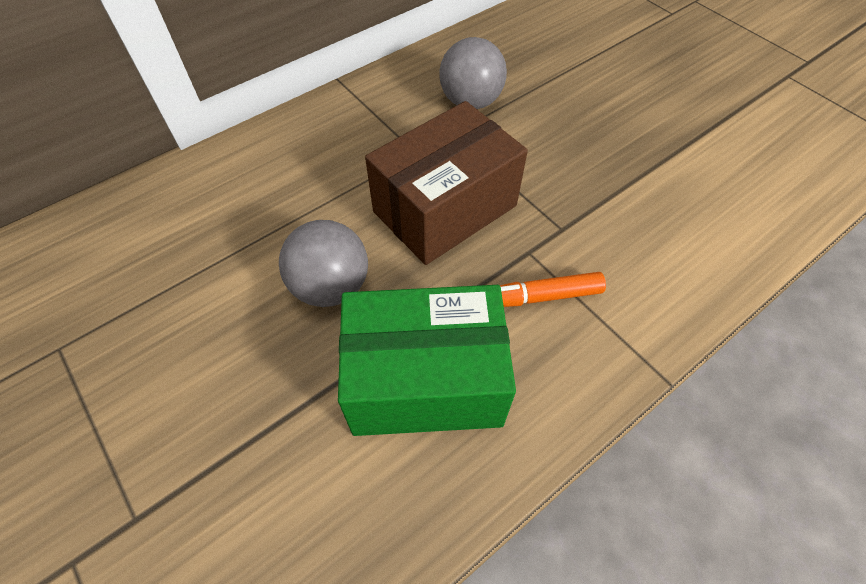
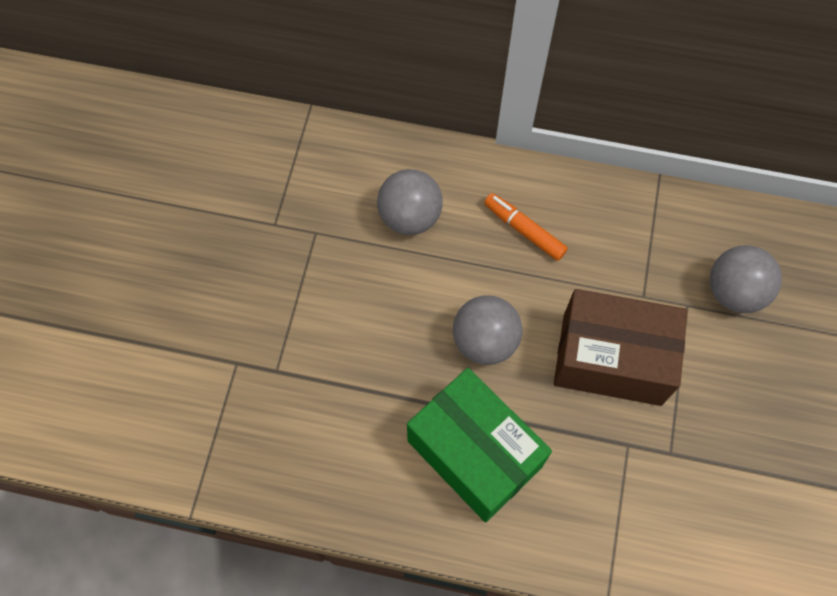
camera: 50 degrees right, 10 degrees up
orange marker [500,272,606,307] -> orange marker moved to [484,193,568,261]
none -> grey ball [377,169,443,235]

